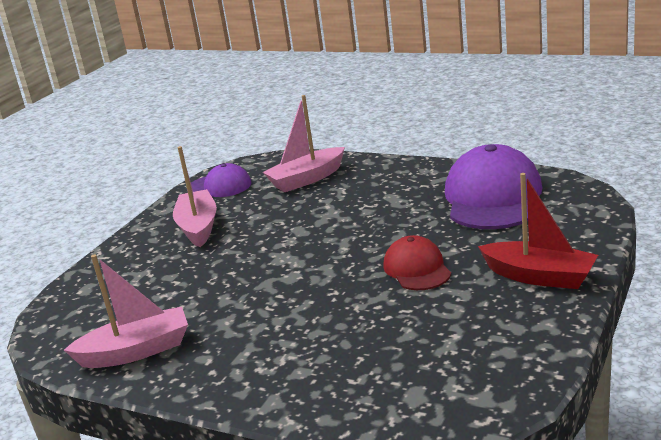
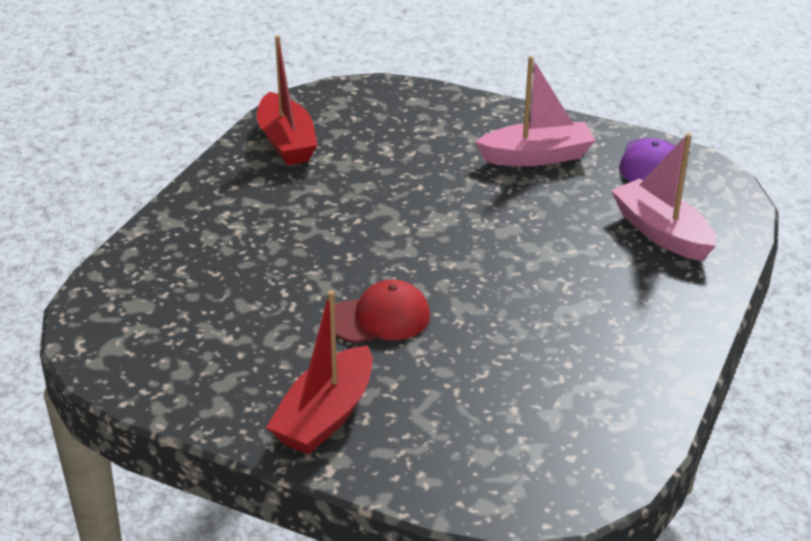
camera: 85 degrees right, 10 degrees up
pink boat [64,254,188,368] -> red boat [257,35,317,165]
purple cap [445,144,542,229] -> none

